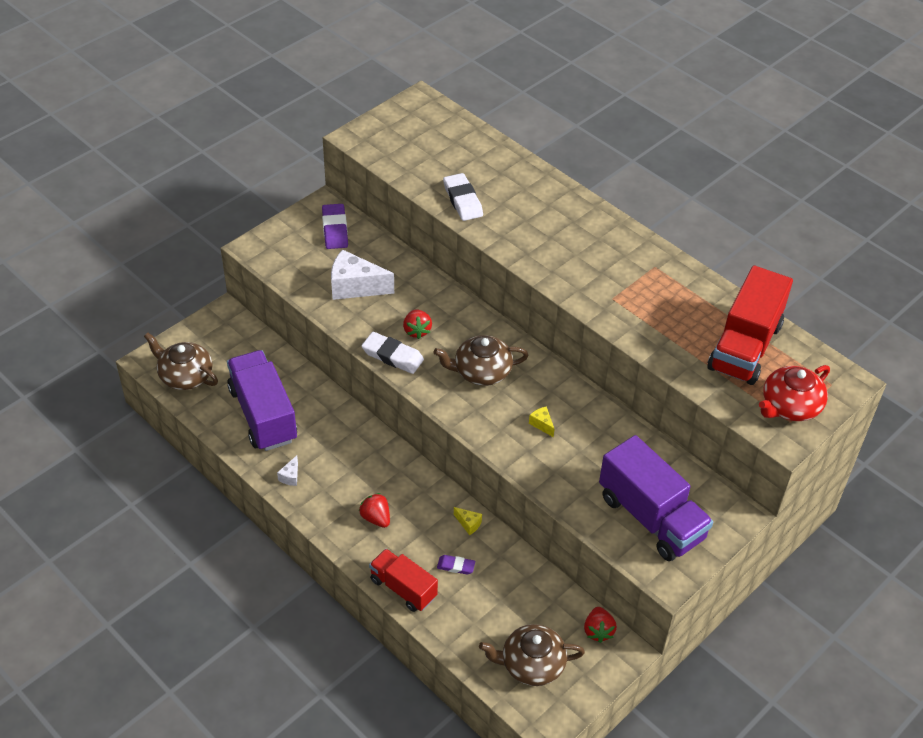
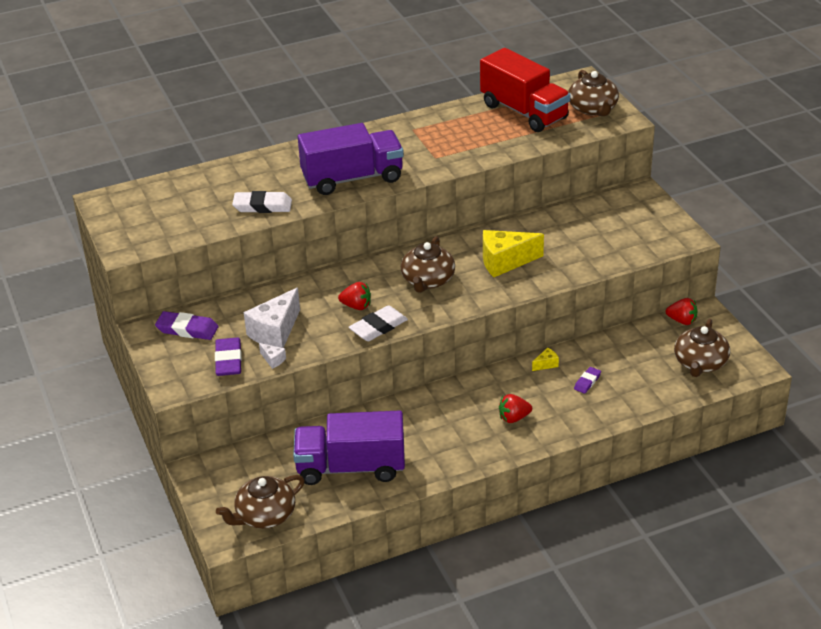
camera: 65 degrees left, 10 degrees down
white cheese [277,455,298,486] -> white cheese moved to [259,343,286,369]
red truck [369,549,438,612] -> none
yellow cheese [529,406,554,437] -> yellow cheese [483,230,544,277], size x2.28
purple truck [599,435,713,561] -> purple truck moved to [298,123,404,195]
red teapot [759,365,830,421] -> brown teapot [568,70,619,116]
none -> purple eraser [215,337,242,376]

